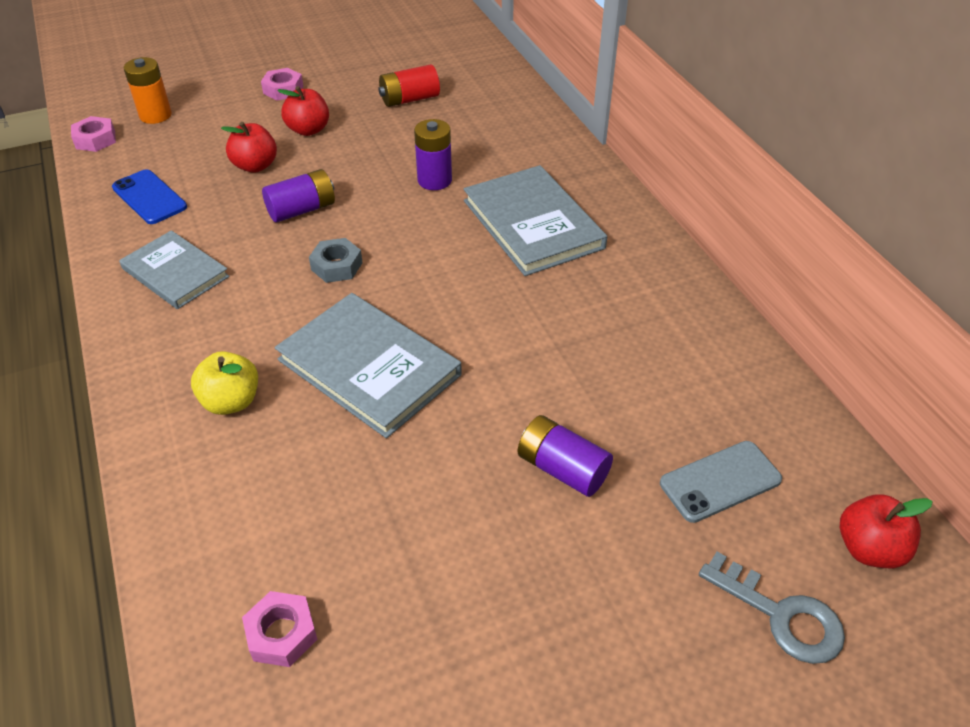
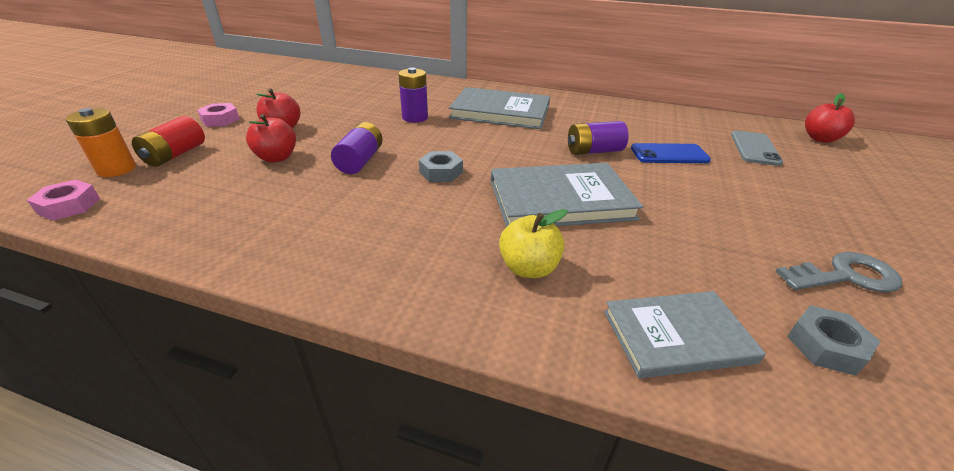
camera: 50 degrees left, 10 degrees down
blue phone [112,169,187,224] -> blue phone moved to [631,143,711,163]
grey book [119,230,229,309] -> grey book moved to [604,291,766,378]
pink nut [242,591,318,667] -> grey nut [787,305,881,376]
red battery [379,64,440,107] -> red battery moved to [132,116,205,167]
purple battery [518,415,613,497] -> purple battery moved to [568,121,629,155]
grey key [699,552,845,664] -> grey key moved to [775,252,902,292]

